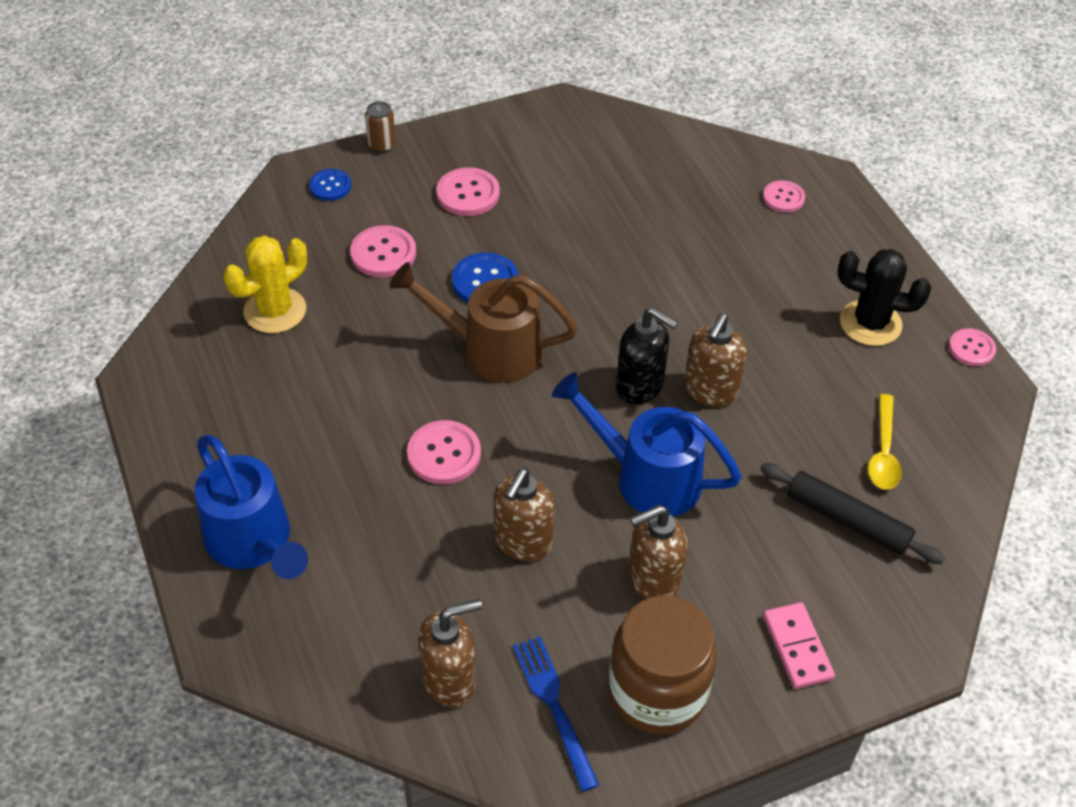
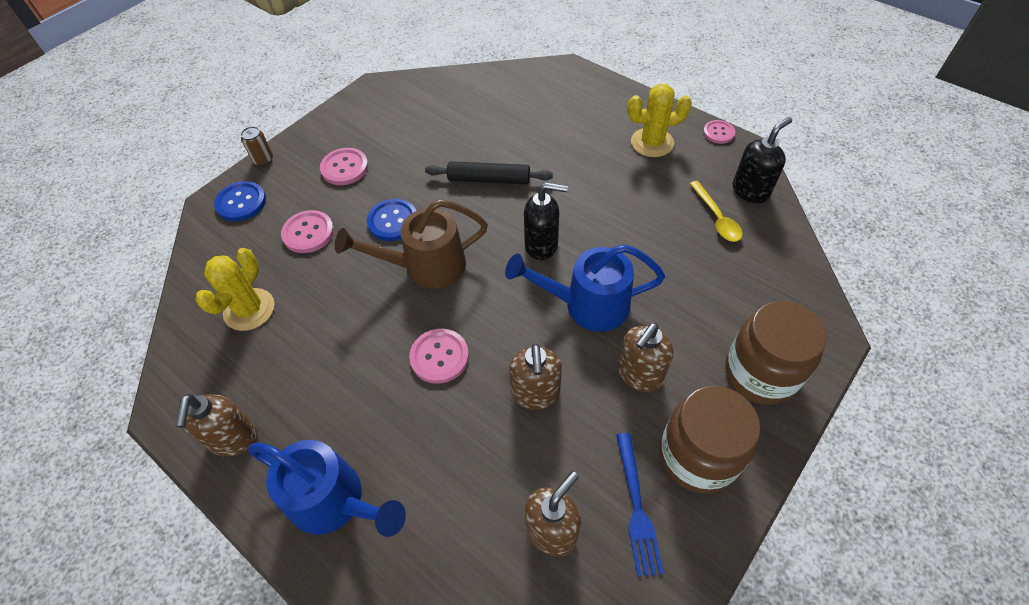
camera: 25 degrees left, 5 degrees up
blue button [309,169,351,201] -> blue button [214,181,266,221], size x1.51
blue fork [513,636,599,792] -> blue fork turned 135 degrees counterclockwise [616,433,664,577]
brown soap dispenser [684,313,747,407] -> brown soap dispenser moved to [175,394,257,456]
black rolling pin [760,463,945,564] -> black rolling pin moved to [425,161,553,184]
pink button [763,180,805,213] -> none
pink domino [763,602,835,689] -> brown jar [725,301,827,405]
black cactus [837,249,931,346] -> yellow cactus [627,84,692,157]
none -> black soap dispenser [733,117,792,203]

